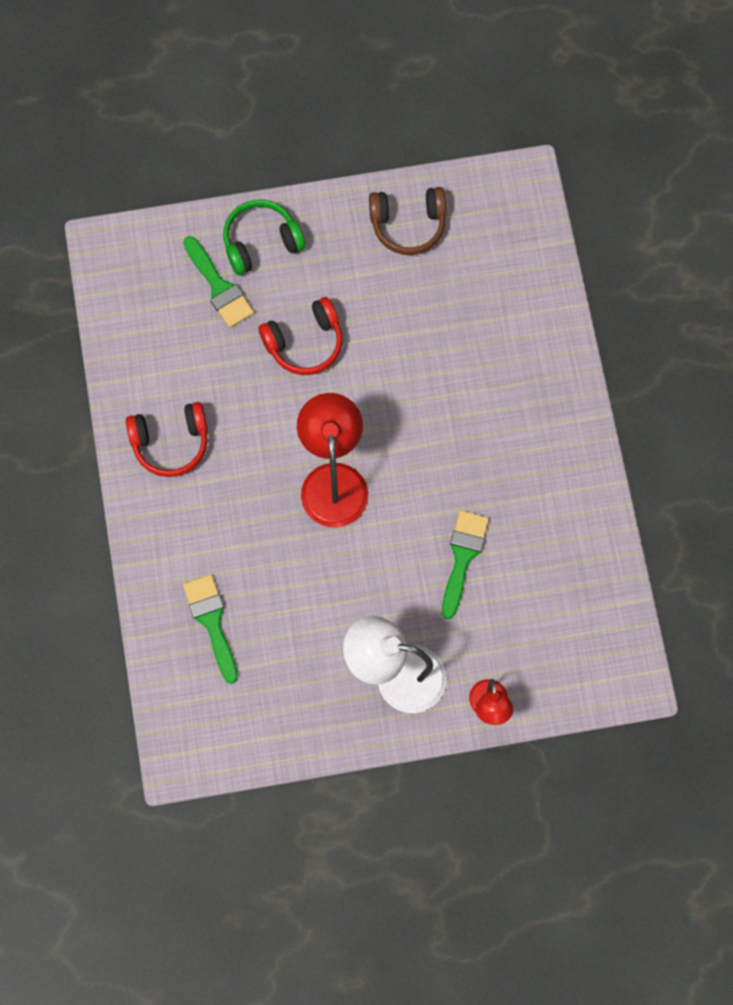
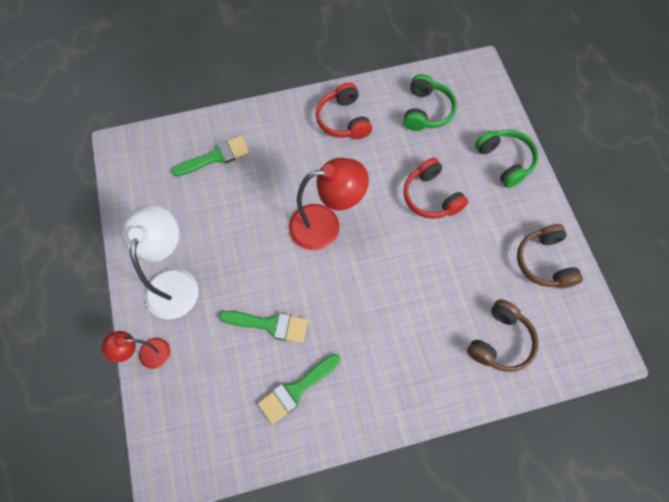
camera: 85 degrees right, 5 degrees down
green brush [183,236,254,328] -> green brush moved to [258,354,340,425]
none -> green headphones [403,74,457,131]
none -> brown headphones [467,299,539,372]

